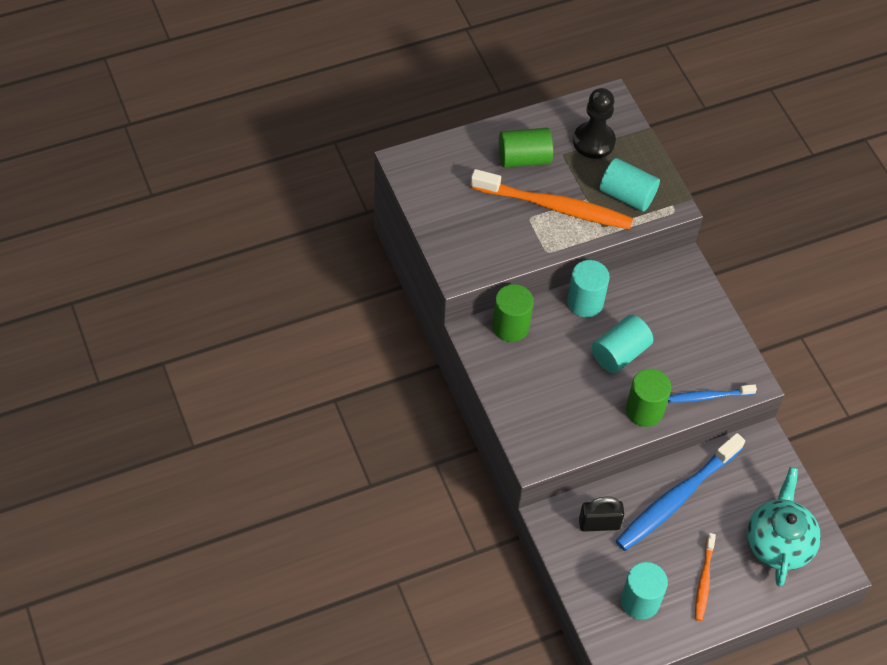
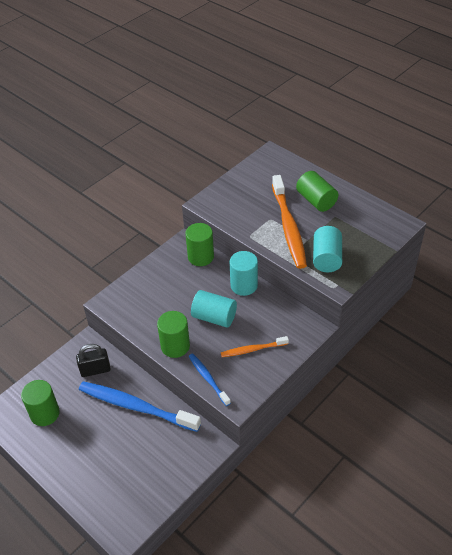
camera: 70 degrees right, 10 degrees down
black pawn [573,88,616,159] -> none
black padlock [579,497,624,532] -> black padlock turned 75 degrees counterclockwise [76,344,111,377]
turquoise cylinder [621,562,668,620] -> green cylinder [21,380,60,426]
orange toothbrush [695,533,716,621] -> orange toothbrush moved to [221,336,289,357]
turquoise teapot [747,467,821,587] -> none

